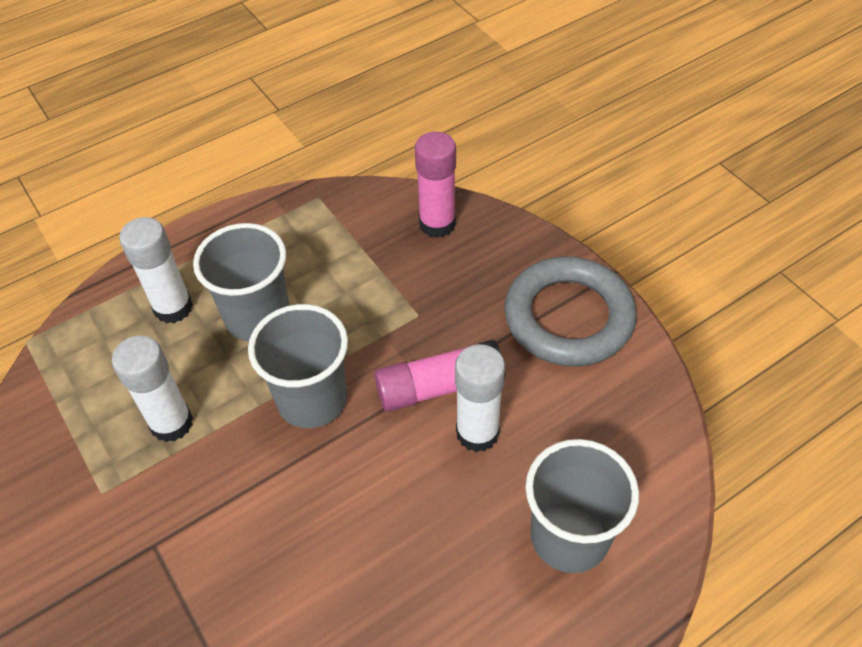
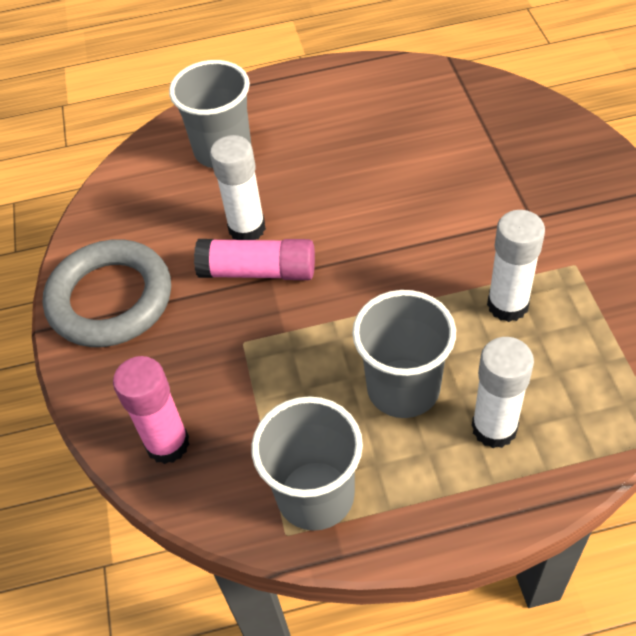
camera: 155 degrees left, 0 degrees up
grey cup [248,304,348,428] -> grey cup moved to [251,396,363,531]

